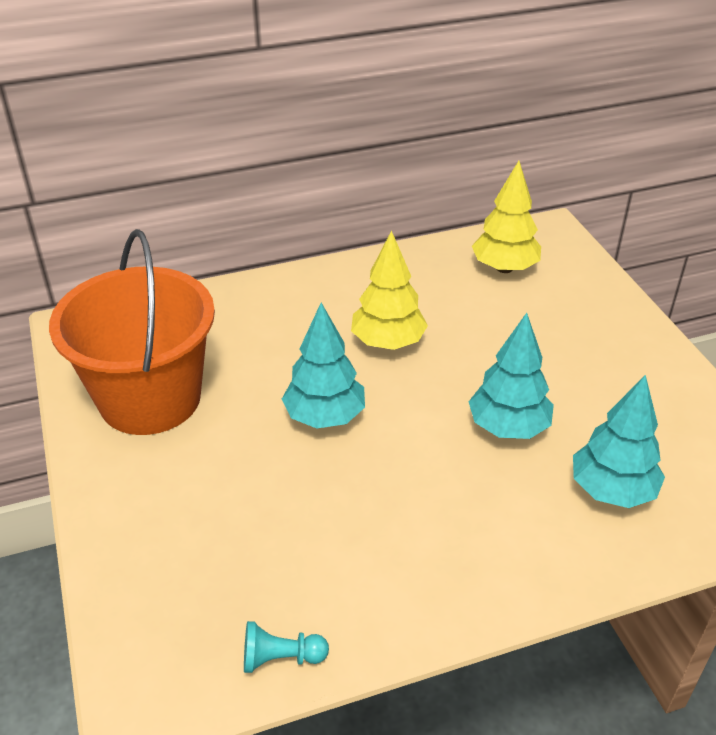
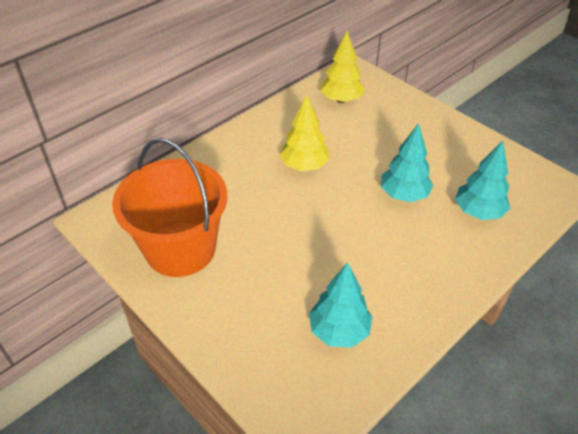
camera: 25 degrees left, 5 degrees up
turquoise pawn [244,621,329,673] -> none
turquoise tree [282,303,365,428] -> turquoise tree moved to [309,262,372,348]

